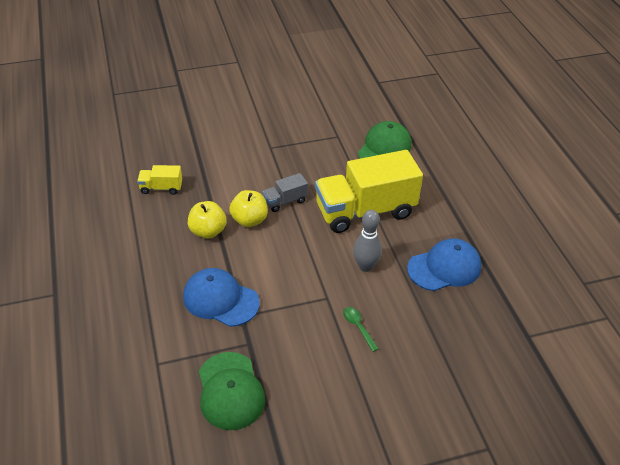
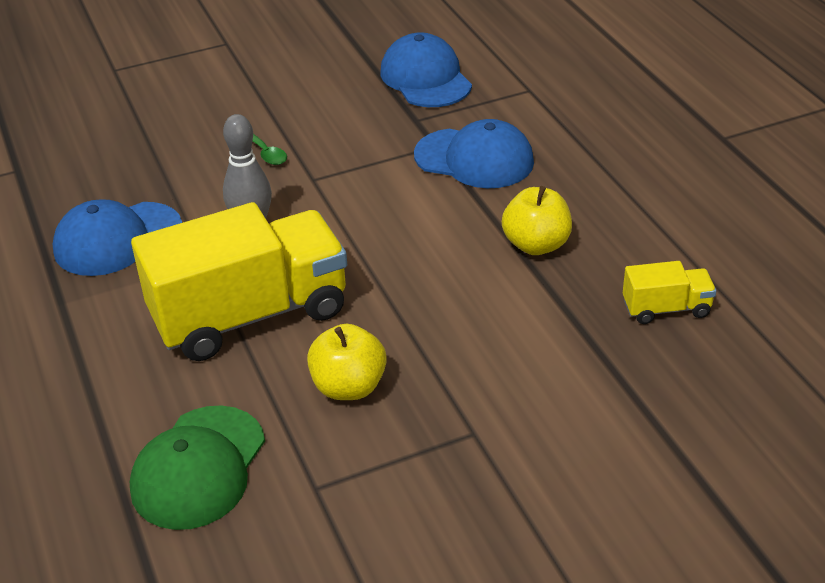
camera: 175 degrees right, 5 degrees down
green cap [199,352,265,430] -> blue cap [380,32,472,107]
yellow apple [229,190,268,227] -> yellow apple moved to [307,324,387,400]
grey truck [263,173,308,212] -> none

